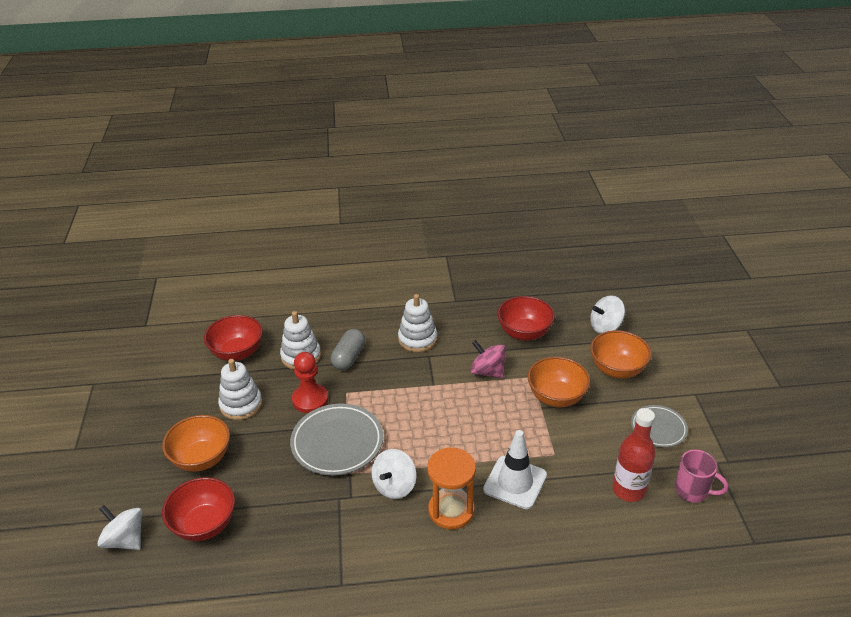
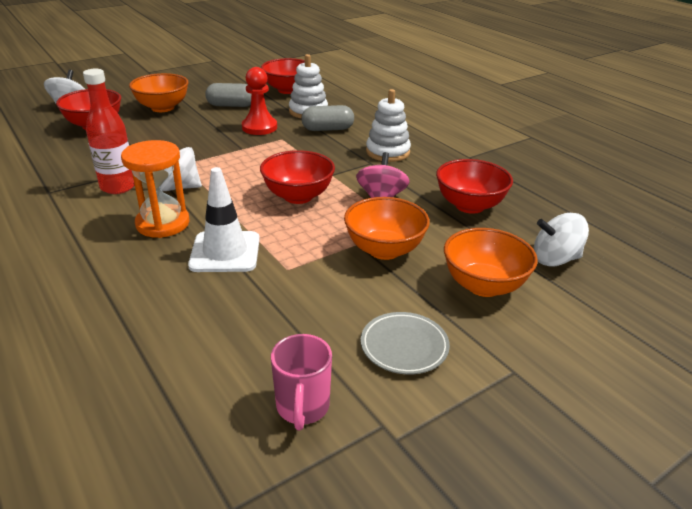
camera: 60 degrees right, 5 degrees down
white stacking toy [218,359,262,420] -> grey capsule [205,83,251,107]
grey plate [290,404,383,475] -> none
white spinning top [590,295,625,334] -> white spinning top turned 45 degrees counterclockwise [534,213,589,267]
red bottle [612,408,655,502] -> red bottle moved to [83,69,135,194]
none -> red bowl [260,150,335,204]

